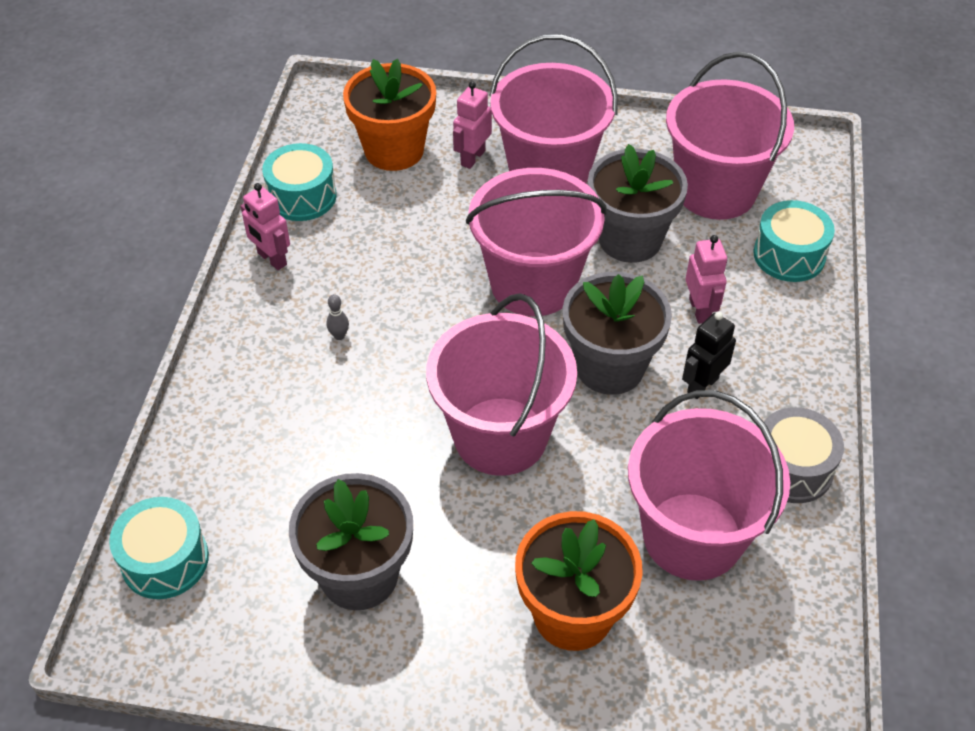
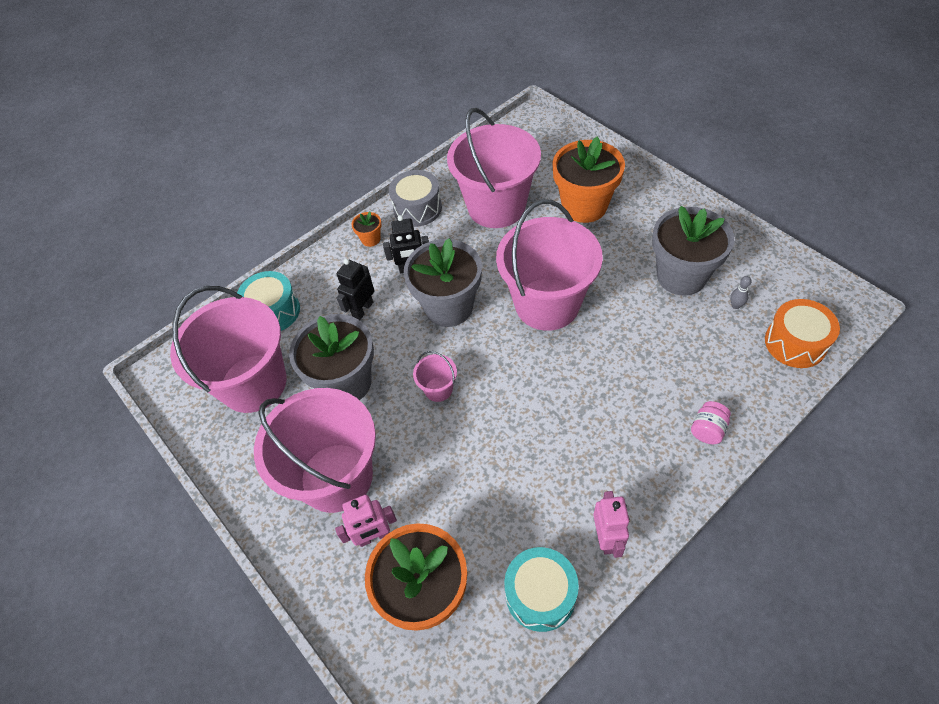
camera: 135 degrees left, 5 degrees up
turquoise drum [109,497,209,599] -> orange drum [765,299,840,368]
grey bowling pin [326,294,349,340] -> grey bowling pin moved to [730,276,752,309]
pink bucket [466,168,607,316] -> pink bucket [413,351,457,402], size x0.41
pink robot [685,235,727,324] -> black robot [336,259,375,320]
none -> orange flower pot [351,212,382,247]
none -> pink jar [691,401,731,444]

